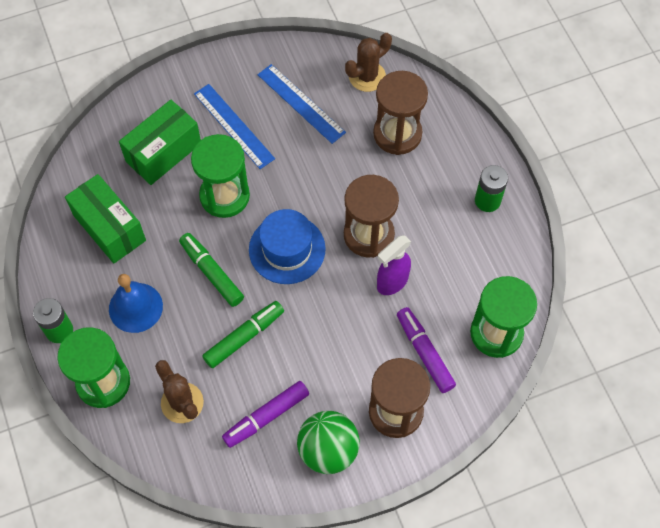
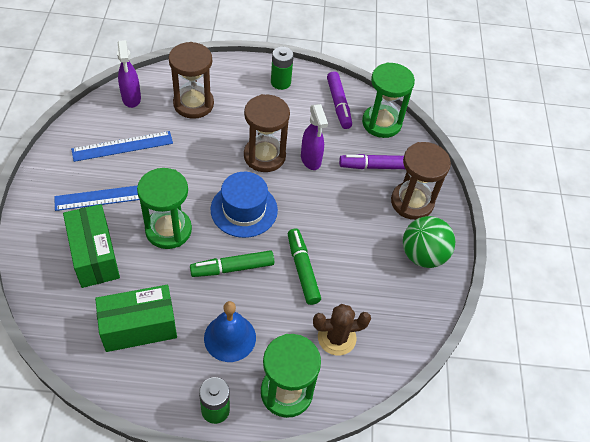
camera: 70 degrees left, 10 degrees down
purple marker [222,381,309,448] -> purple marker moved to [327,71,352,129]
brown cactus [345,33,392,92] -> purple spray bottle [117,40,141,108]

